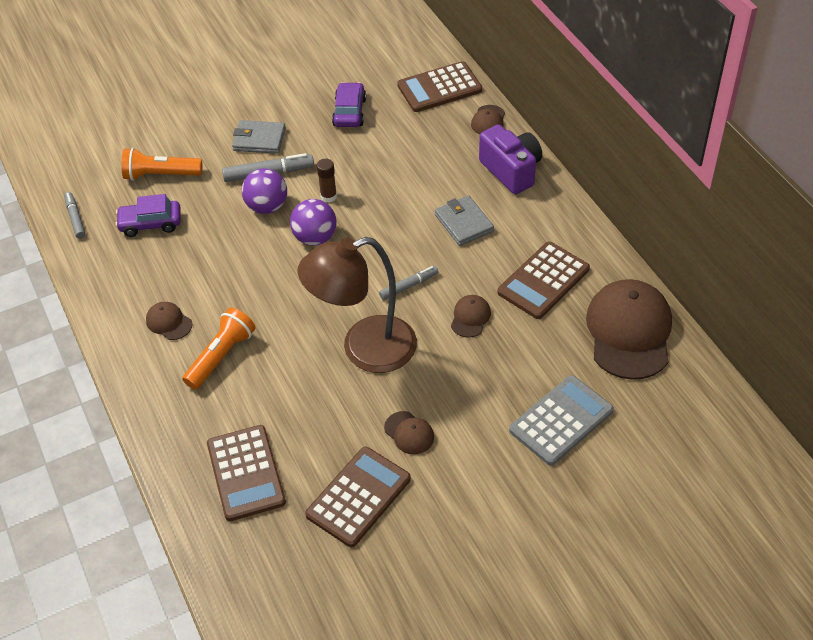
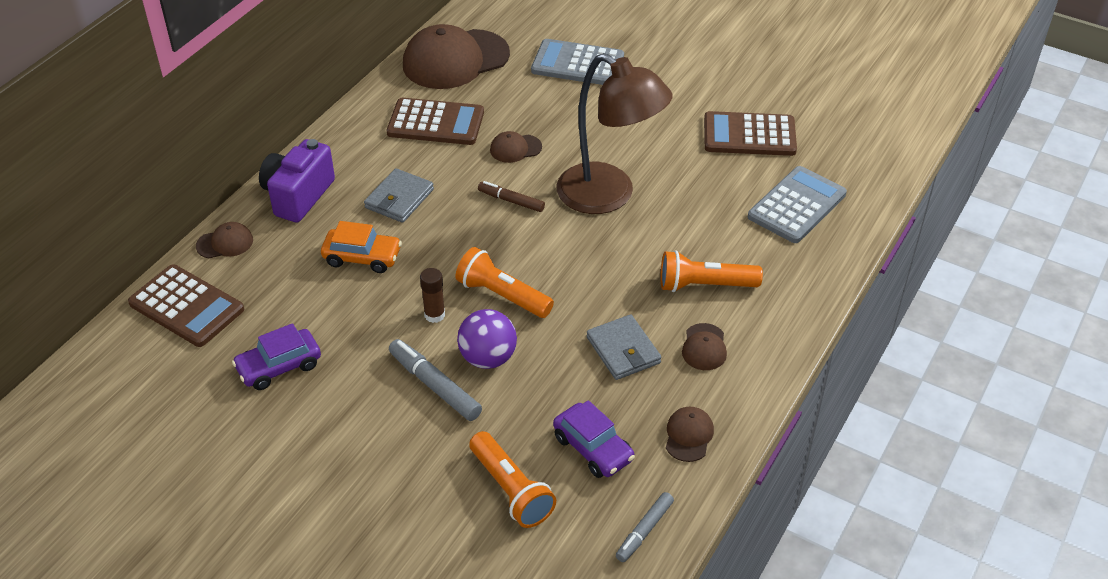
camera: 125 degrees left, 5 degrees down
brown calculator [207,425,286,521] -> grey calculator [748,166,847,243]
grey wallet [232,120,286,154] -> grey wallet moved to [587,314,662,380]
purple ball [290,199,337,246] -> orange flashlight [455,247,554,318]
grey marker [379,266,438,300] -> brown marker [478,181,545,212]
brown cap [384,411,434,455] -> brown cap moved to [666,407,714,462]
none -> orange car [321,221,402,273]

